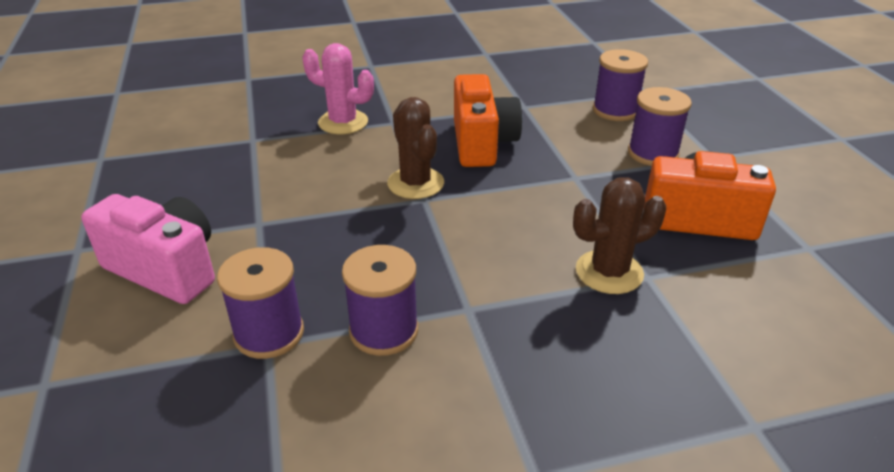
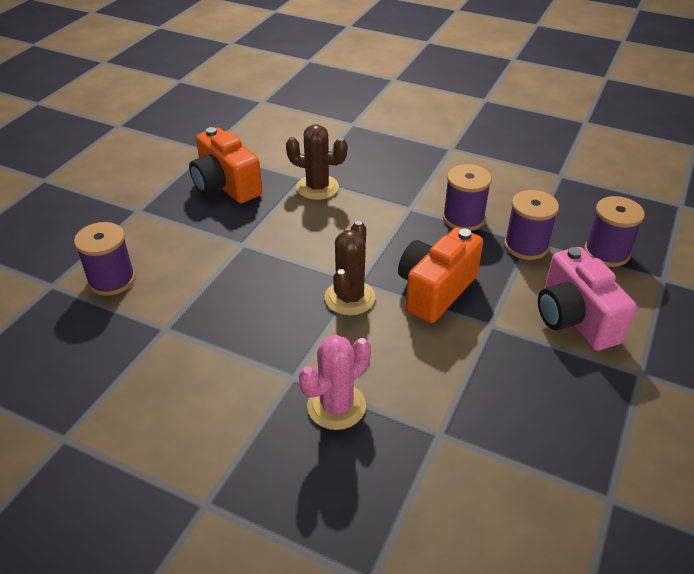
camera: 140 degrees left, 5 degrees up
pink cactus [302,43,374,134] -> pink cactus turned 75 degrees clockwise [299,335,371,430]
orange camera [454,74,522,167] -> orange camera moved to [398,227,483,323]
purple spool [628,87,692,166] -> purple spool moved to [584,196,645,267]

